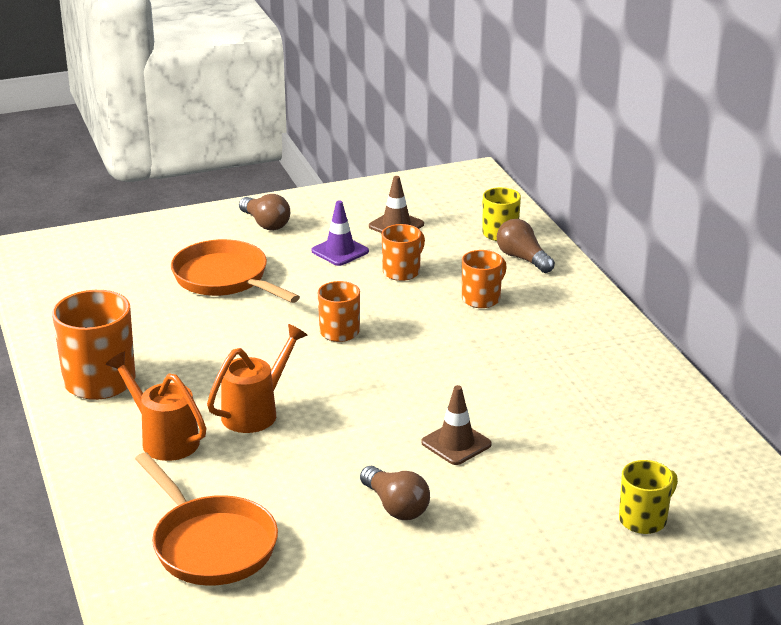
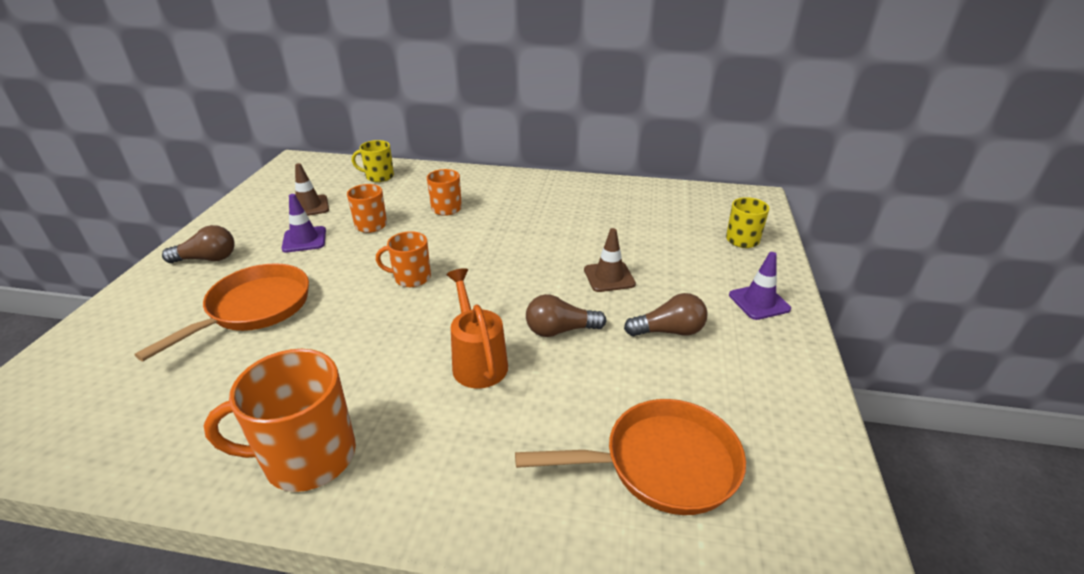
camera: 60 degrees left, 5 degrees up
orange watering can [105,352,206,461] -> none
orange pan [171,239,300,303] -> orange pan turned 135 degrees clockwise [134,263,309,361]
brown light bulb [497,219,555,273] -> brown light bulb moved to [526,294,606,337]
none -> purple traffic cone [729,252,791,320]

